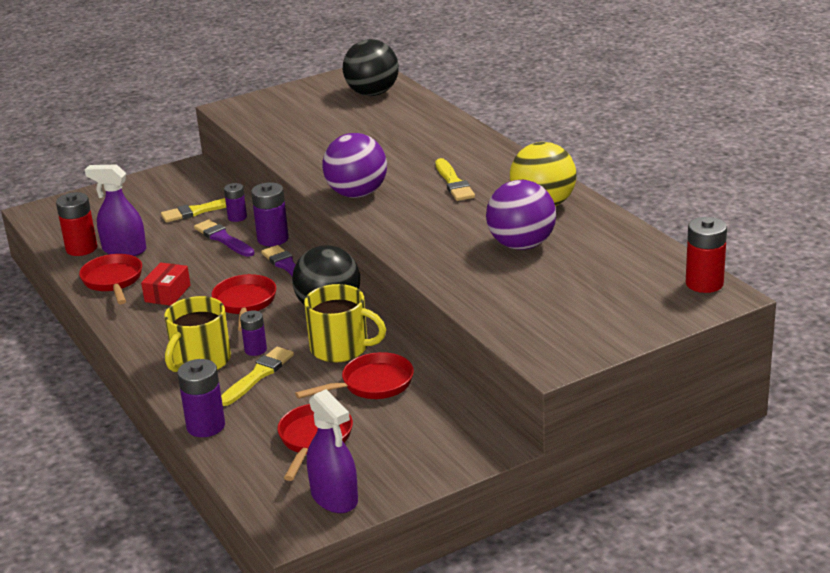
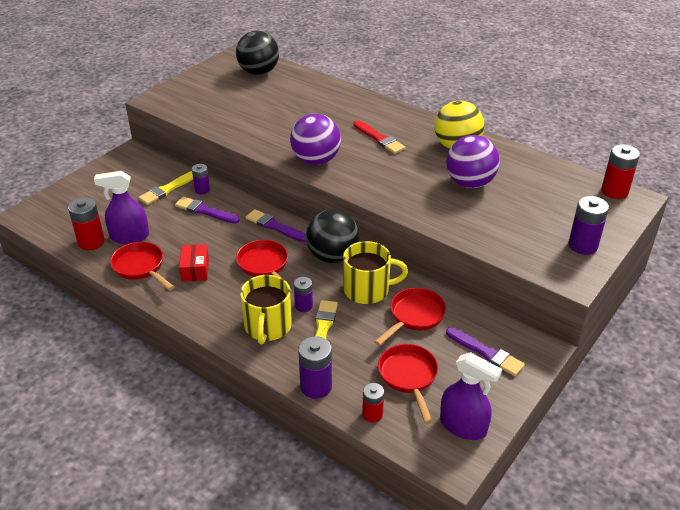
camera: 25 degrees left, 10 degrees up
purple battery [251,182,289,246] -> purple battery moved to [568,196,609,255]
yellow brush [436,158,475,201] -> red brush [353,120,405,154]
none -> red battery [362,383,384,422]
none -> purple brush [446,327,525,376]

